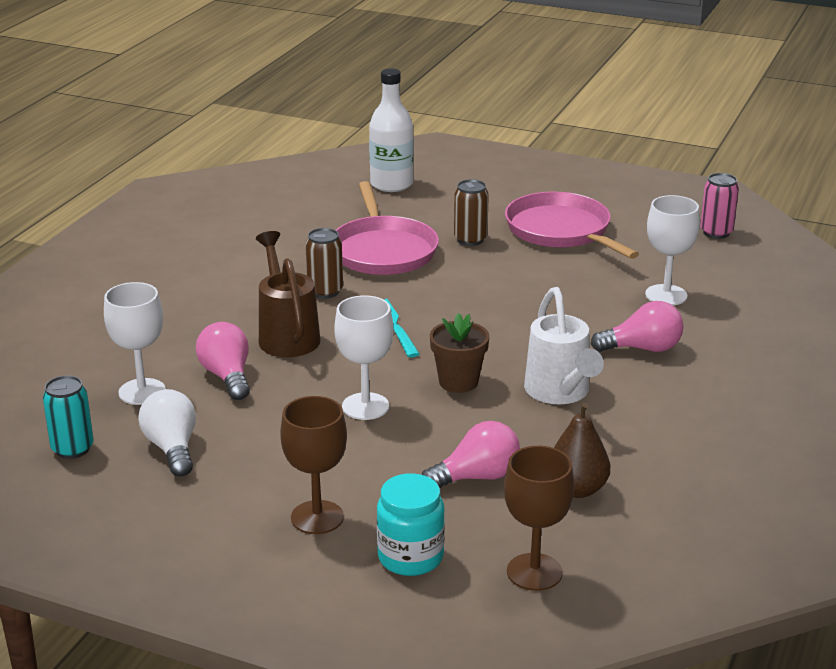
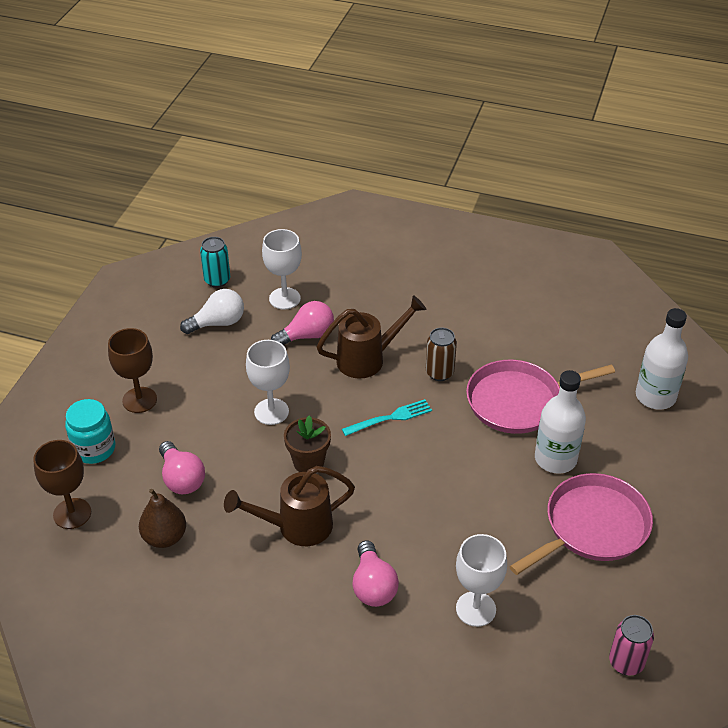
camera: 85 degrees right, 15 degrees up
brown can [454,179,489,246] -> white bottle [535,370,586,474]
white watering can [524,287,604,404] -> brown watering can [224,466,355,546]

